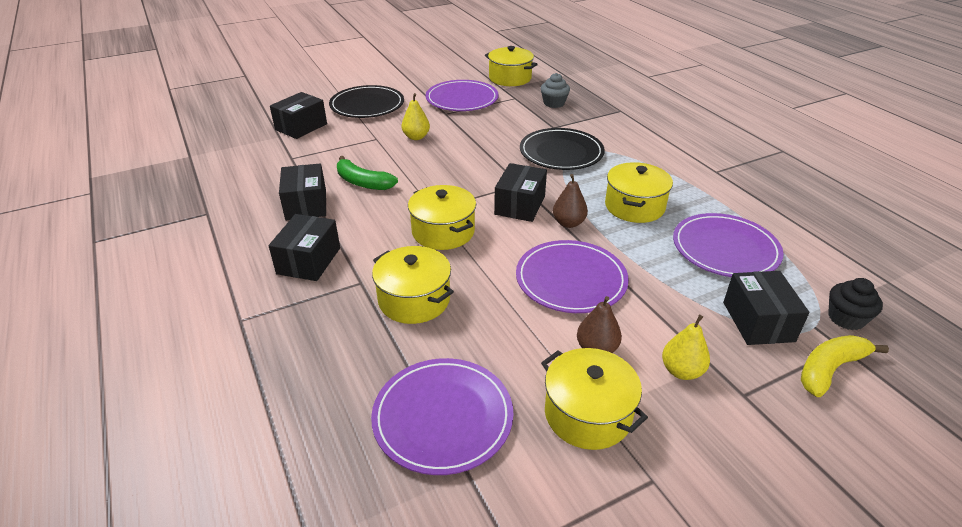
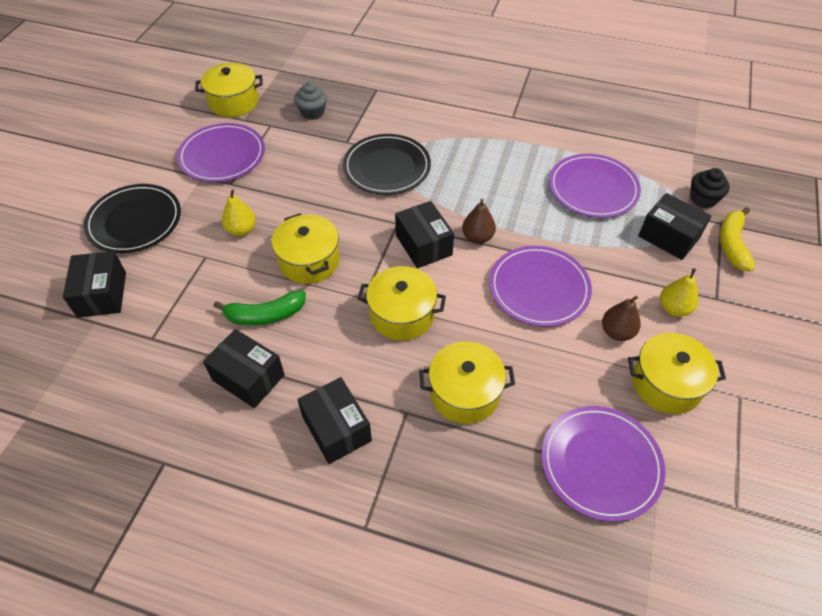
camera: 45 degrees left, 15 degrees up
yellow pot [605,162,673,223] -> yellow pot moved to [272,213,340,284]

